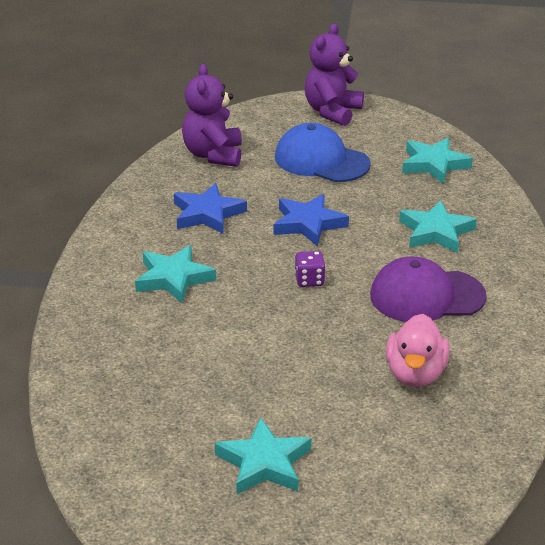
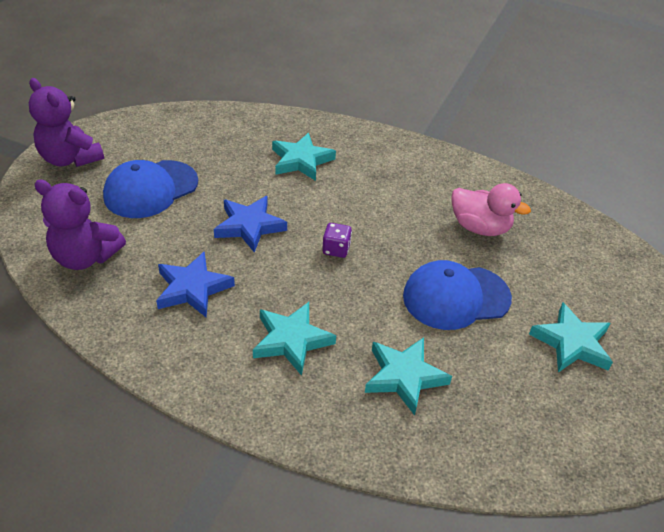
camera: 75 degrees left, 10 degrees up
purple cap [370,256,487,322] -> none
turquoise star [402,138,473,184] -> turquoise star moved to [365,338,452,416]
none -> blue cap [403,260,512,330]

